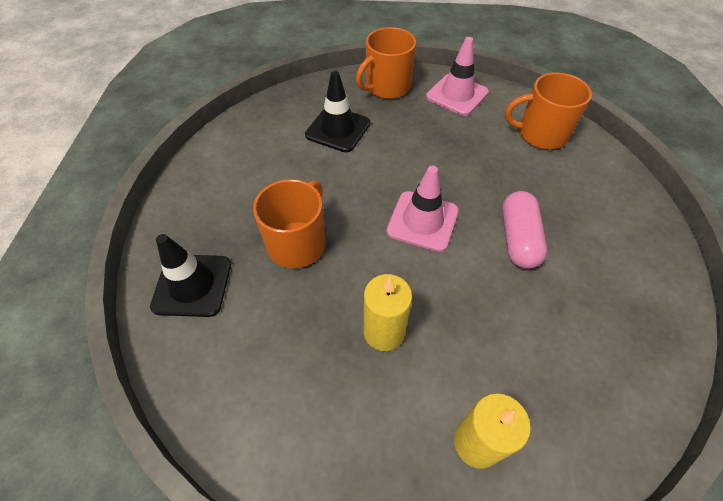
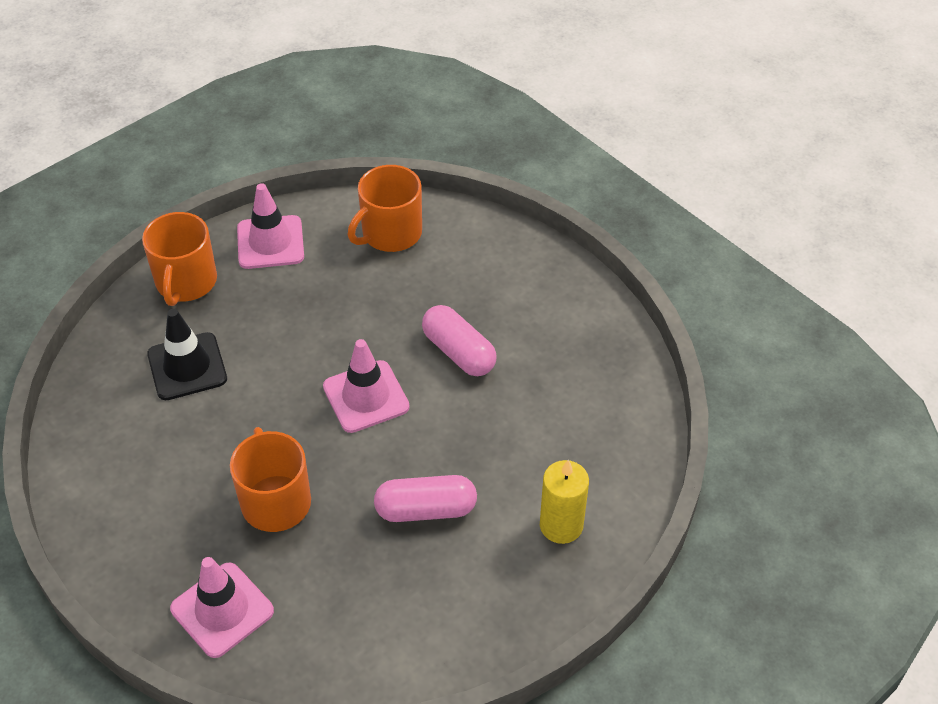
camera: 45 degrees left, 5 degrees down
black traffic cone [150,234,231,317] -> pink traffic cone [170,557,274,658]
yellow candle [364,274,412,351] -> pink capsule [374,475,477,522]

